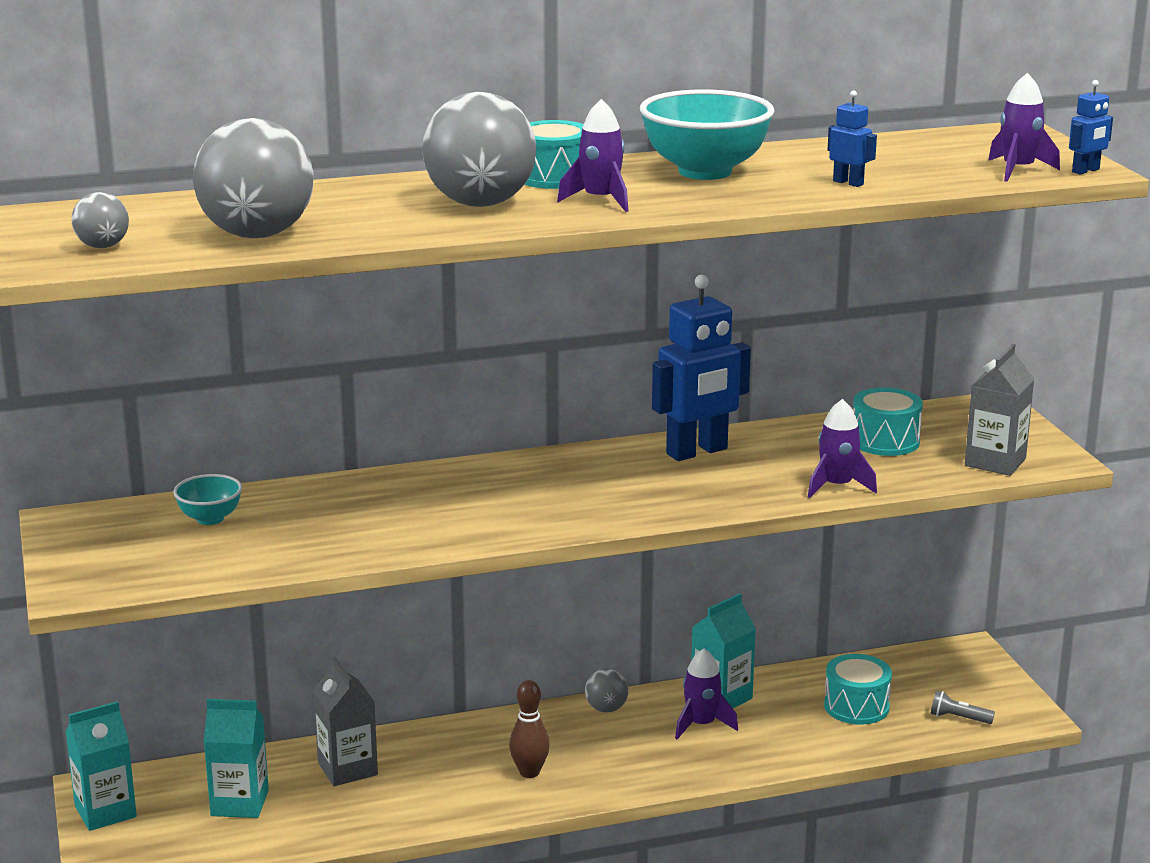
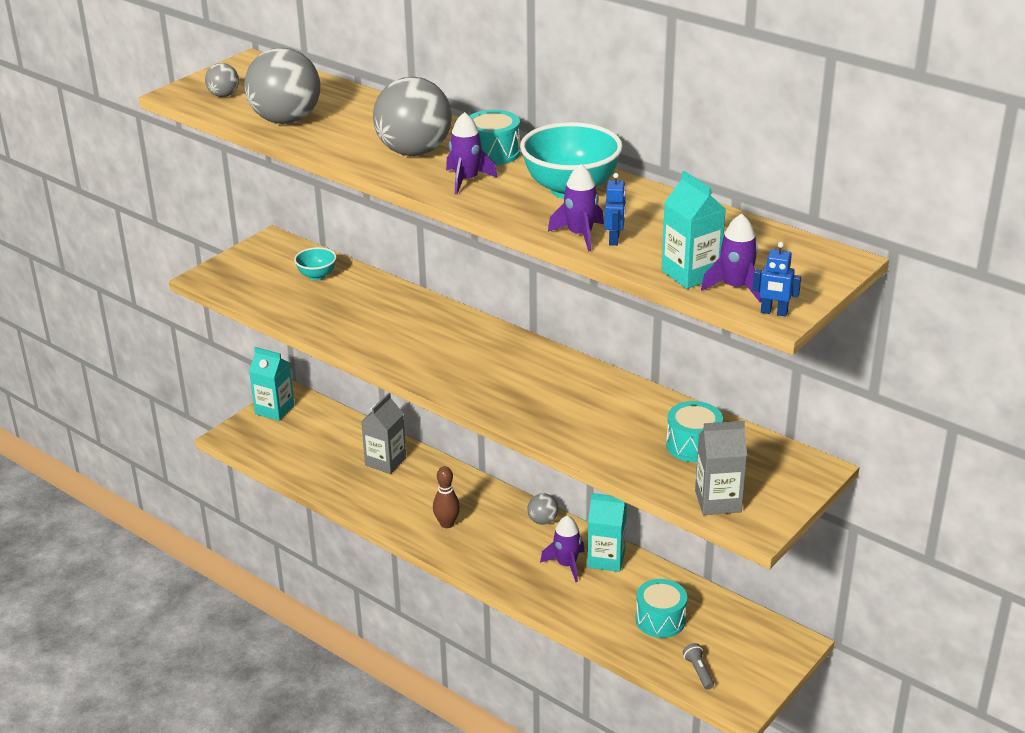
camera: 55 degrees right, 10 degrees up
turquoise carton [203,699,269,818] -> turquoise carton moved to [661,171,726,289]
blue robot [652,275,751,461] -> none
purple rocket [808,399,877,498] -> purple rocket moved to [548,164,604,252]

